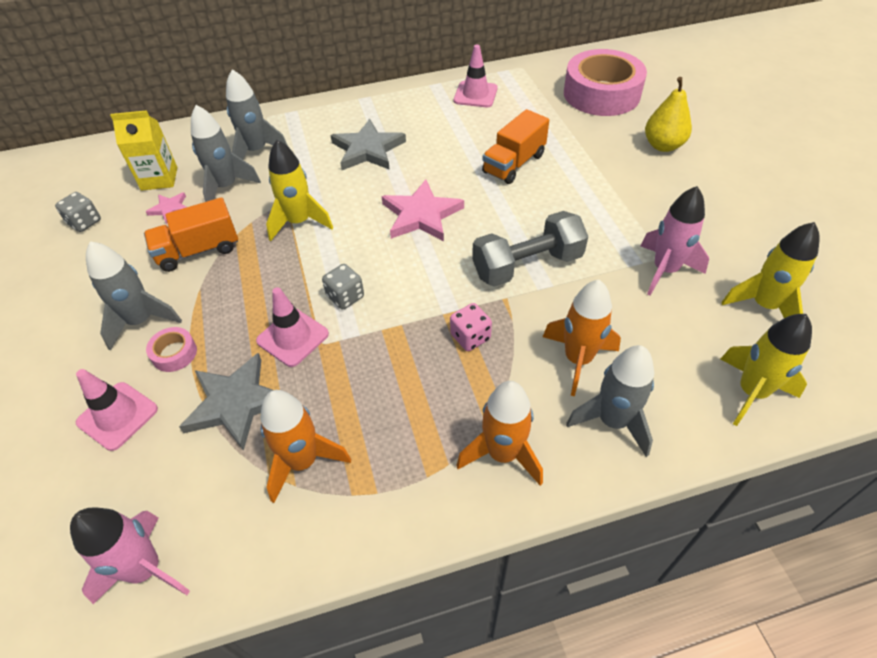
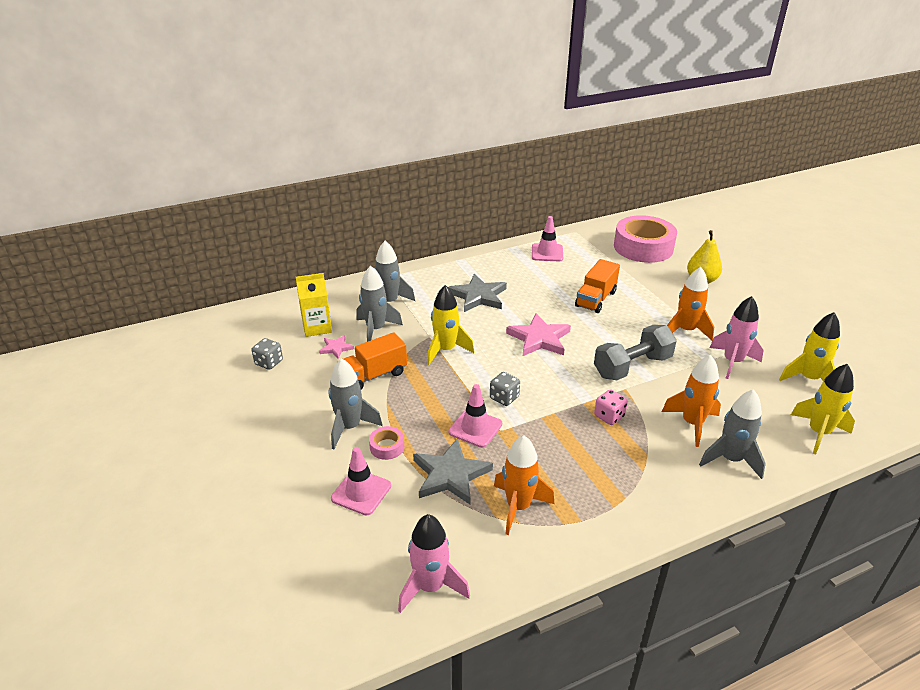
camera: 10 degrees left, 15 degrees down
orange rocket [456,381,543,486] -> orange rocket moved to [667,267,714,341]

